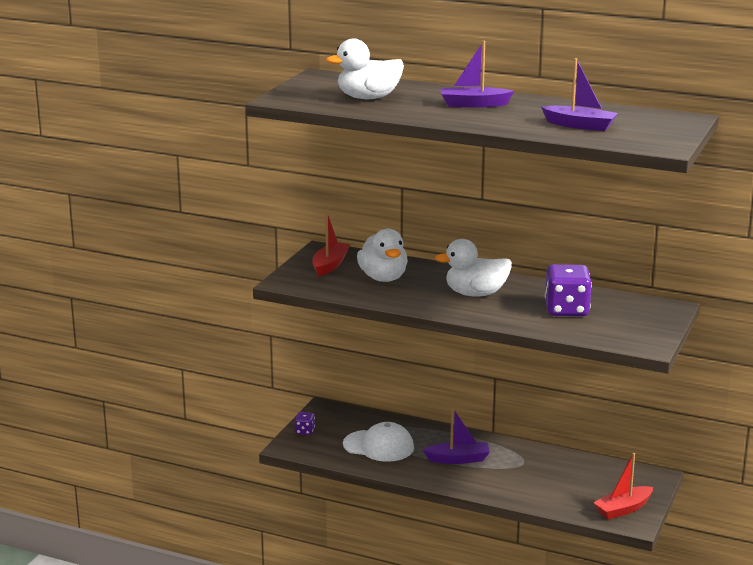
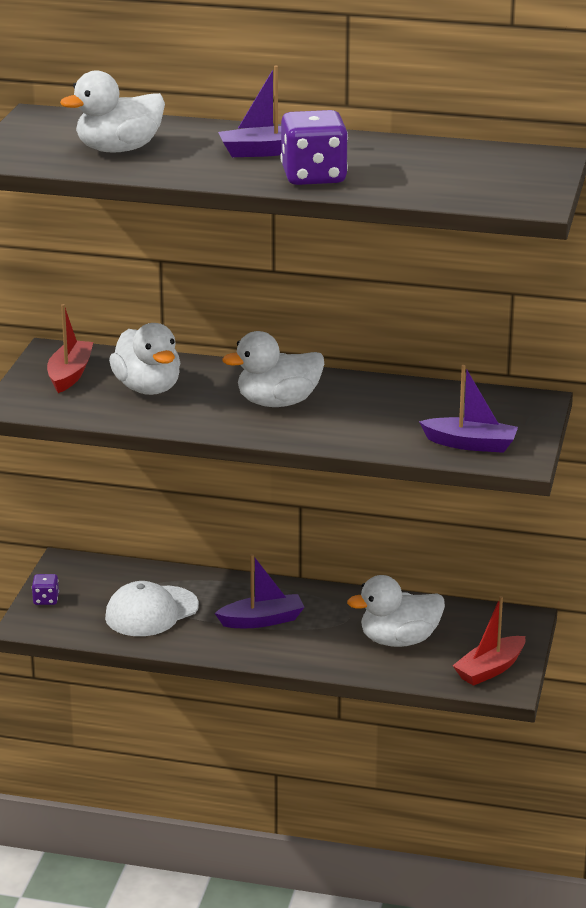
camera: 10 degrees left, 5 degrees up
white cap [343,422,414,462] -> white cap turned 135 degrees clockwise [105,581,199,636]
purple boat [541,58,618,131] -> purple boat moved to [419,365,518,453]
purple dice [545,264,592,316] -> purple dice moved to [280,110,348,185]
none -> white duck [347,575,445,647]

